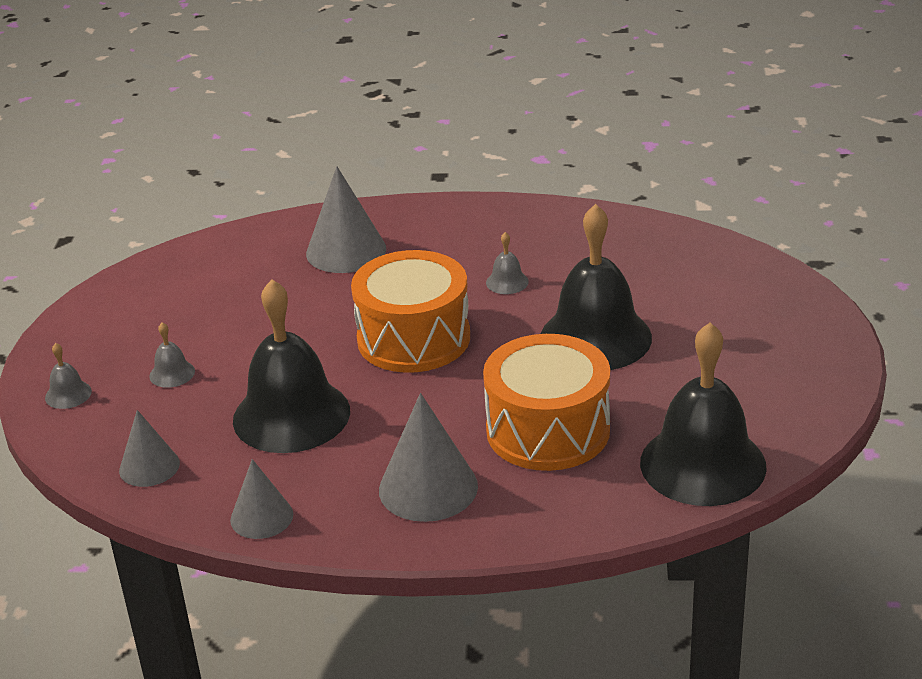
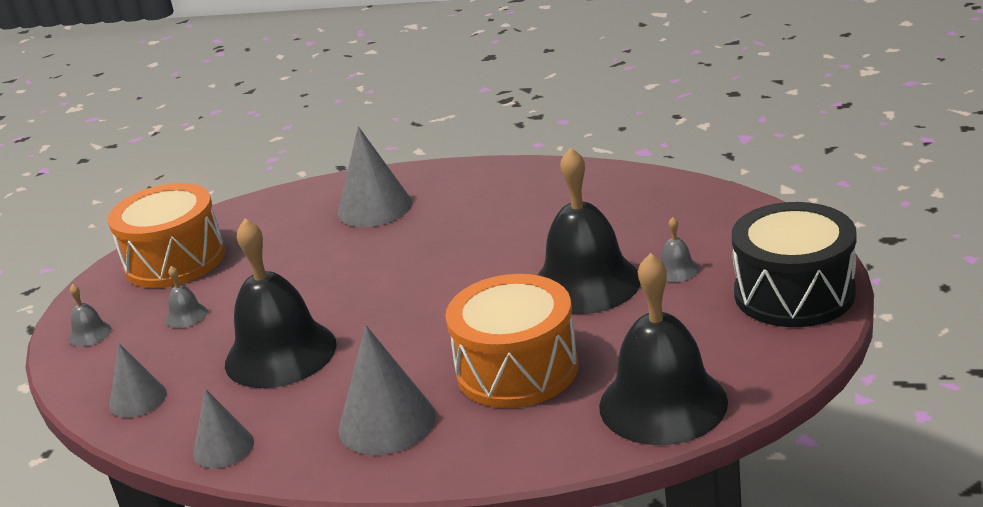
camera: 10 degrees right, 5 degrees down
orange drum [351,250,470,373] -> orange drum moved to [108,183,225,288]
grey bell [486,232,529,294] -> grey bell moved to [661,217,699,282]
none -> black drum [732,202,856,327]

